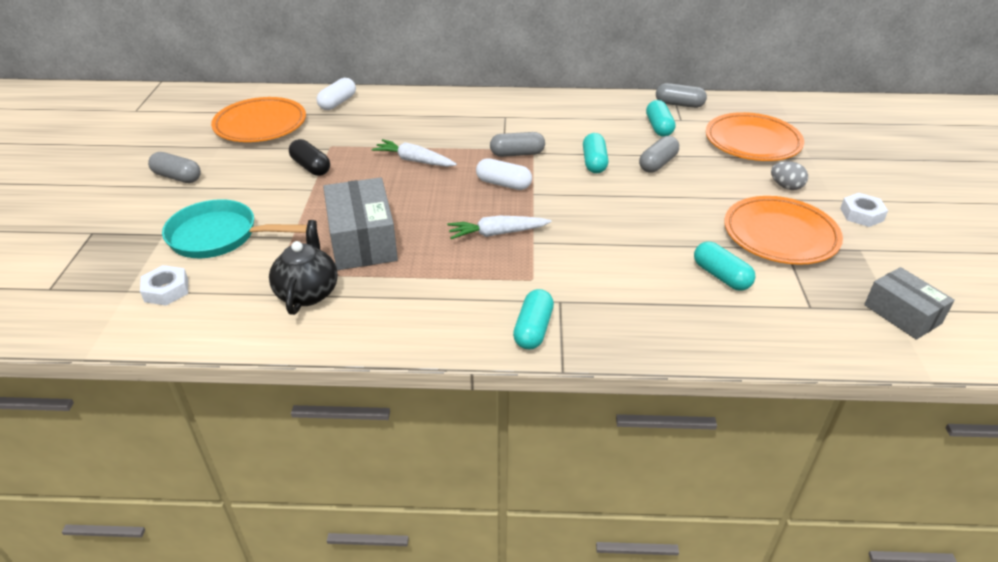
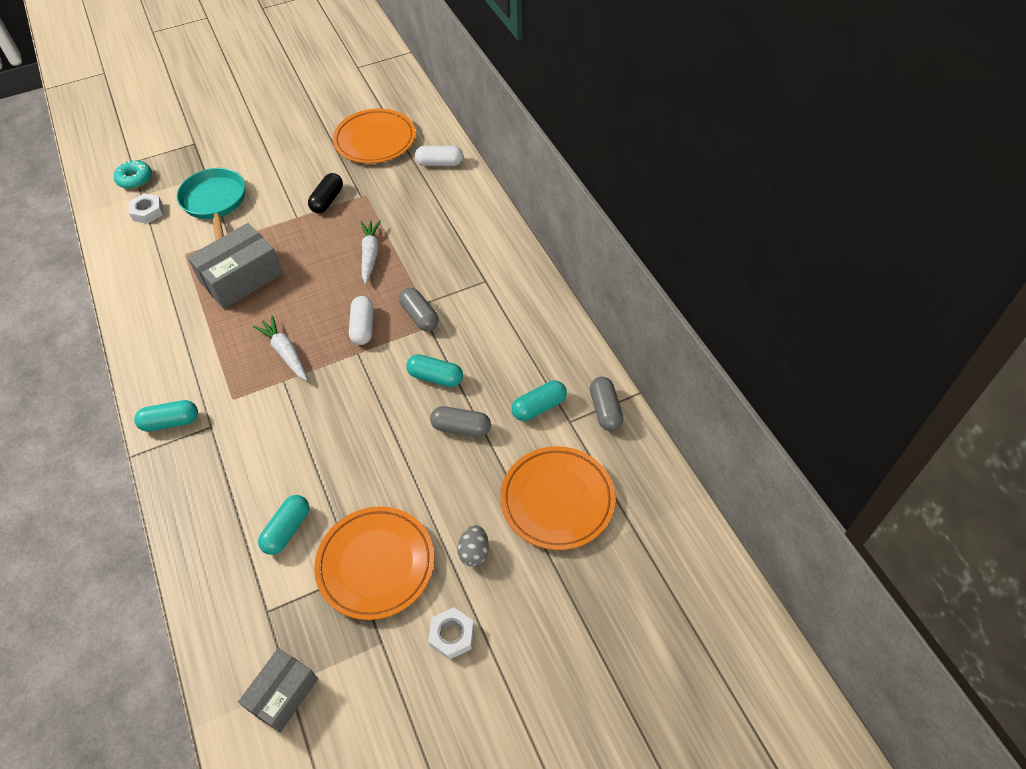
camera: 65 degrees right, 15 degrees up
grey capsule [148,152,201,183] -> none
black teapot [269,220,338,315] -> none
turquoise capsule [583,133,608,173] -> turquoise capsule turned 45 degrees clockwise [406,354,463,387]
none -> turquoise donut [114,160,152,189]

